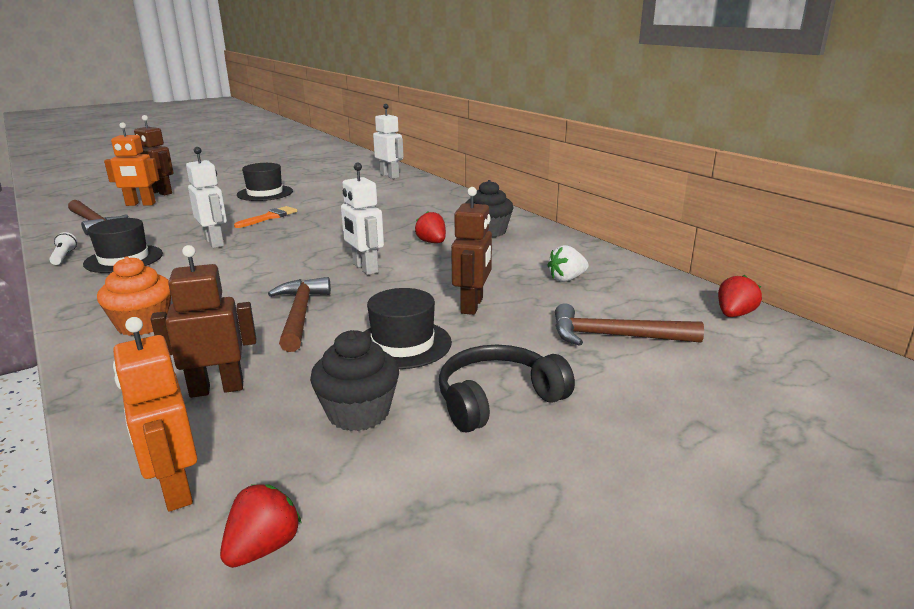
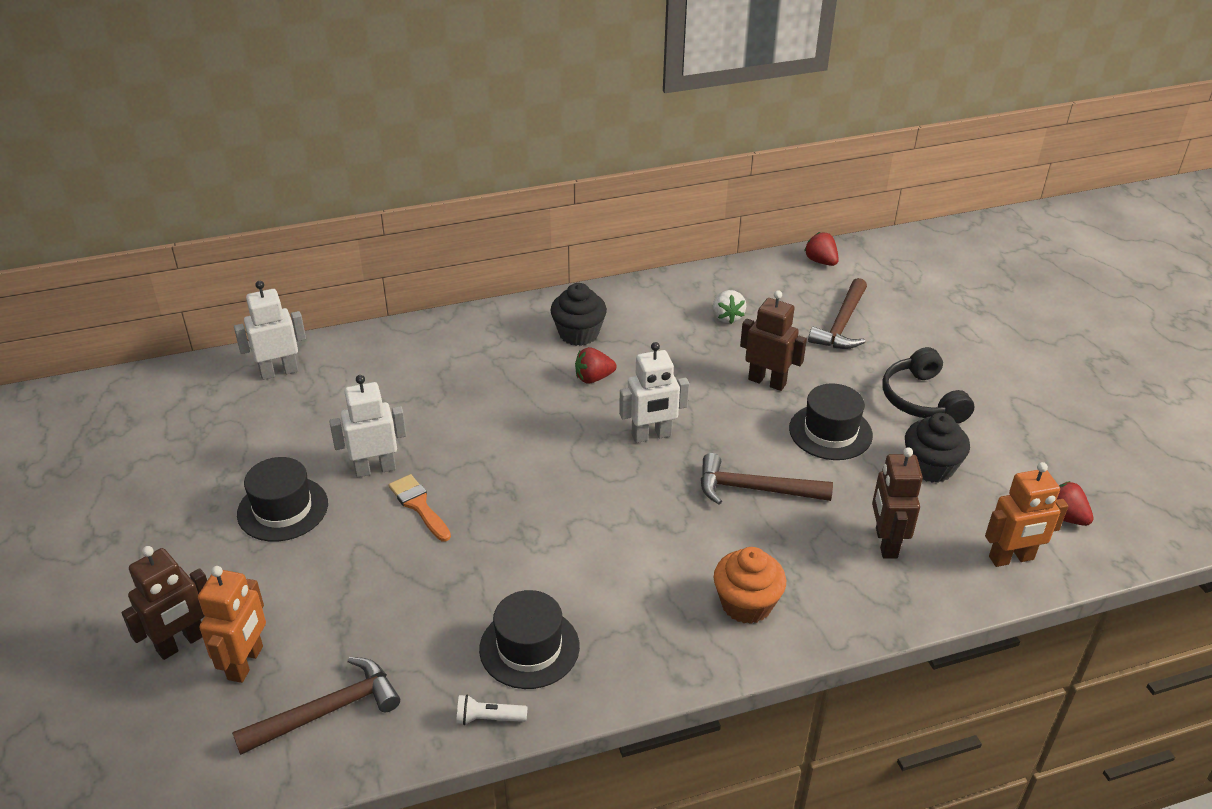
camera: 75 degrees left, 15 degrees up
white robot [186,147,227,248] -> white robot moved to [329,375,406,477]

